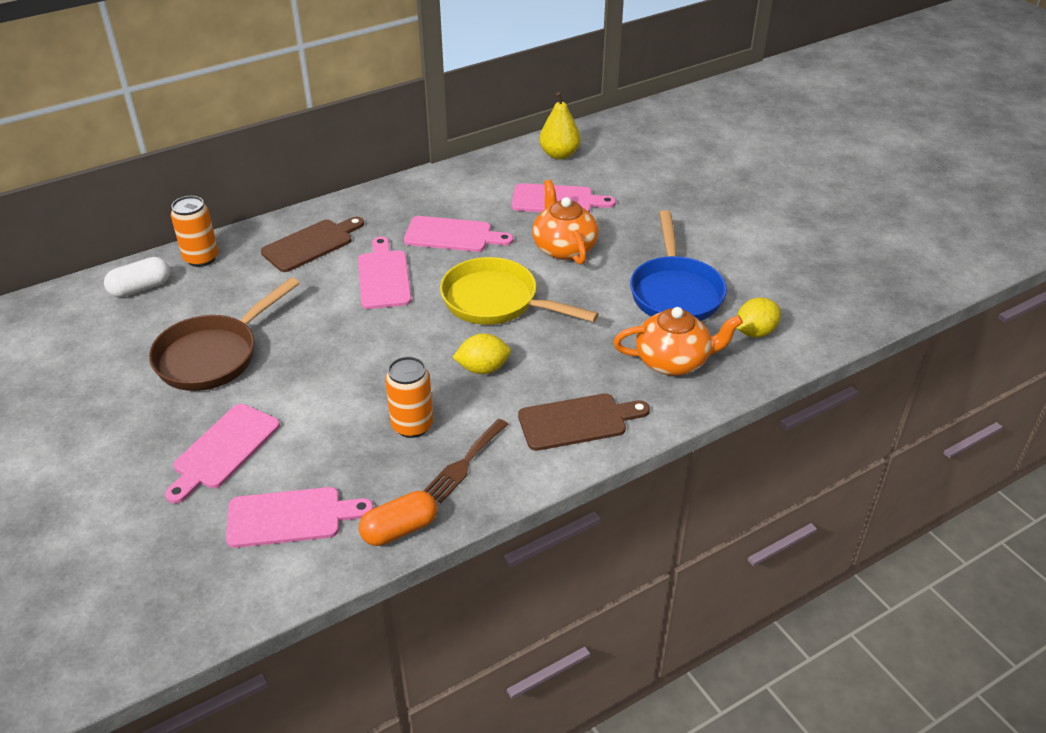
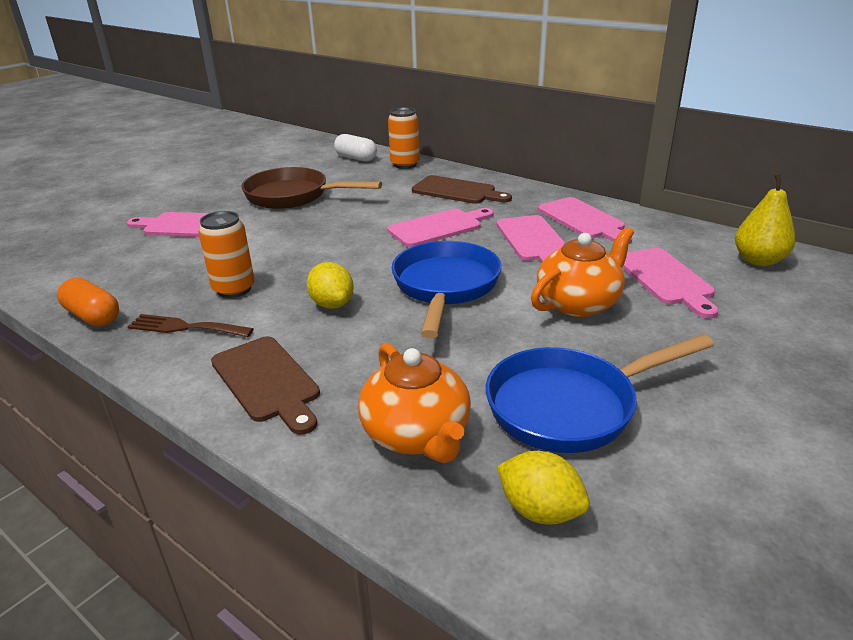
camera: 70 degrees right, 10 degrees down
pink cutting board [226,487,374,548] -> pink cutting board moved to [538,197,632,244]
yellow pan [440,257,599,325] -> blue pan [392,241,502,338]

